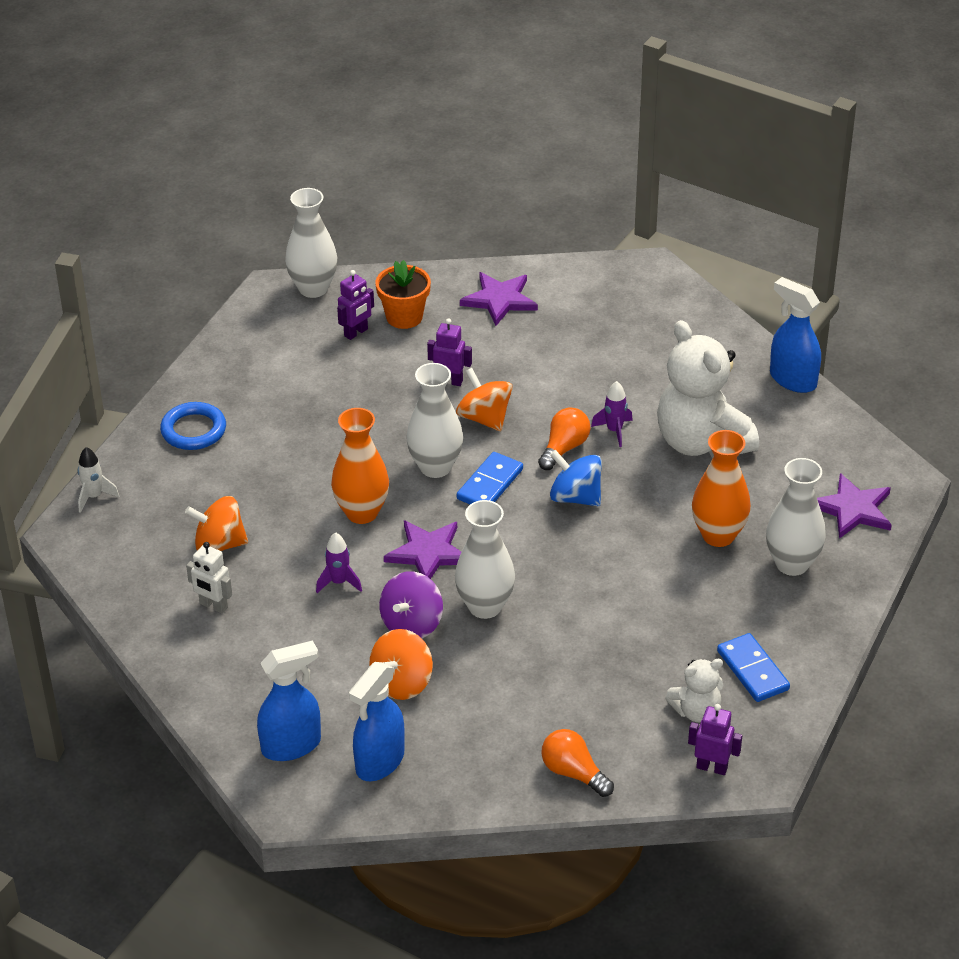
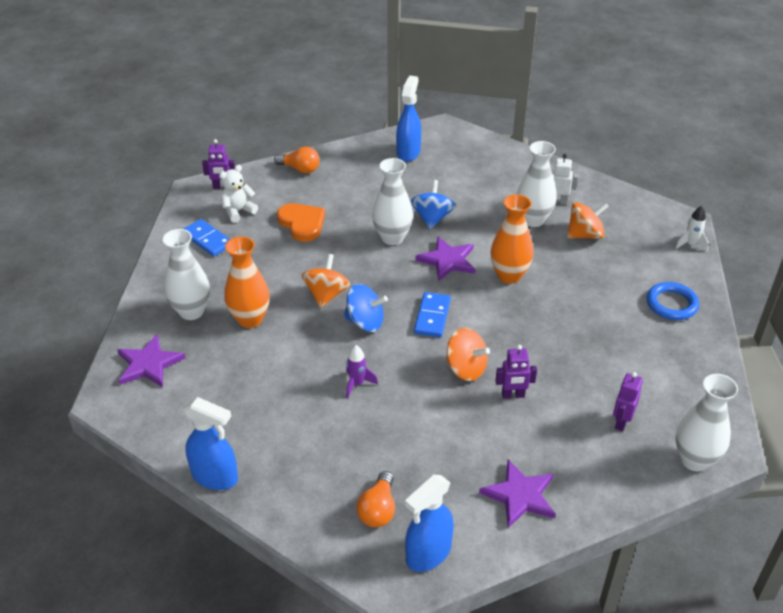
camera: 160 degrees right, 0 degrees up
blue spray bottle [257,641,321,761] -> blue spray bottle moved to [405,475,454,572]
purple rocket [316,532,362,593] -> none
orange spinning top [369,629,433,700] -> orange spinning top moved to [302,254,350,308]
orange flower pot [376,260,431,329] -> none
purple spinning top [379,571,443,638] -> blue spinning top [411,180,456,229]
white vase [406,363,463,478] -> white vase moved to [517,141,557,227]
orange light bulb [538,408,590,470] -> orange light bulb moved to [356,471,395,528]
white teddy bear [657,320,759,459] -> none
none -> orange heart [277,203,325,242]

